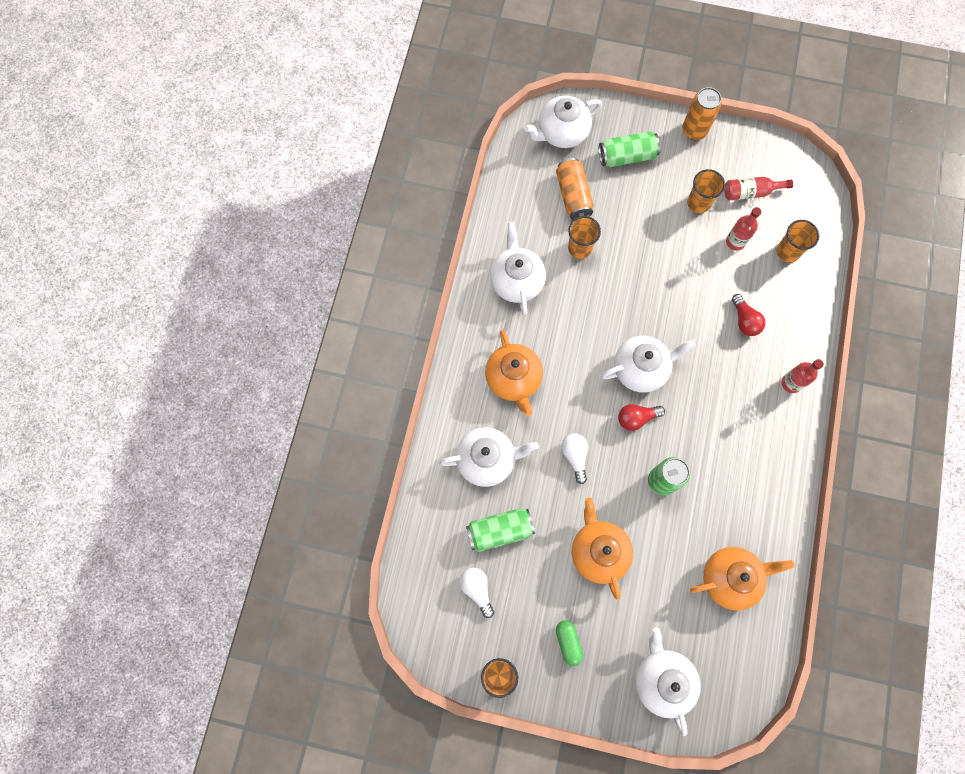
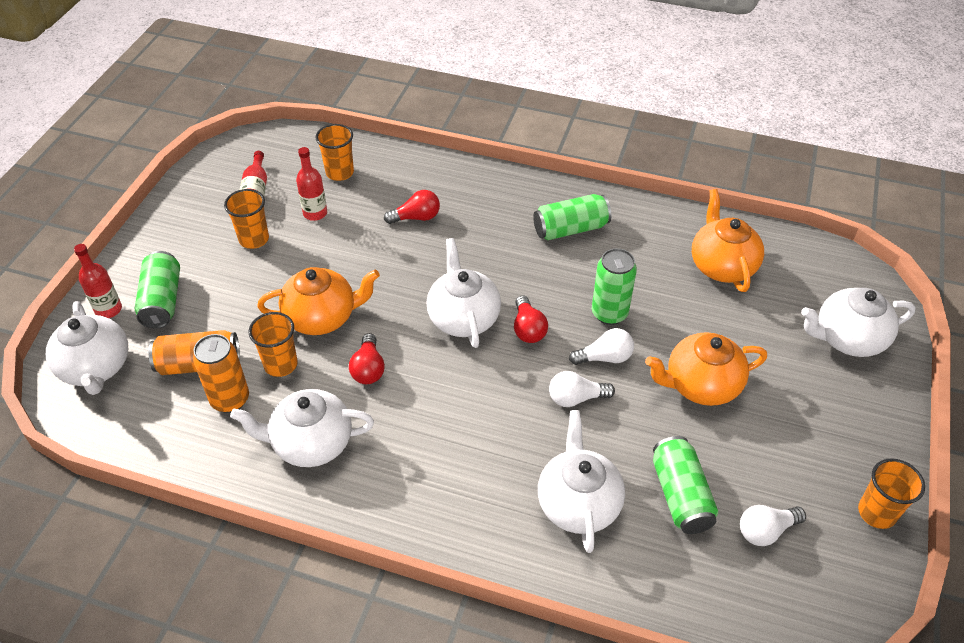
camera: 85 degrees left, 25 degrees down
orange teapot [485,330,543,416] -> orange teapot moved to [257,267,380,335]
green capsule [556,620,583,666] -> none
orange can [682,87,721,140] -> orange can moved to [193,334,249,413]
red bottle [782,359,824,393] -> red bottle moved to [74,244,122,318]
none -> red light bulb [349,333,385,384]
none -> green can [533,194,611,240]
none -> white light bulb [569,328,634,365]

